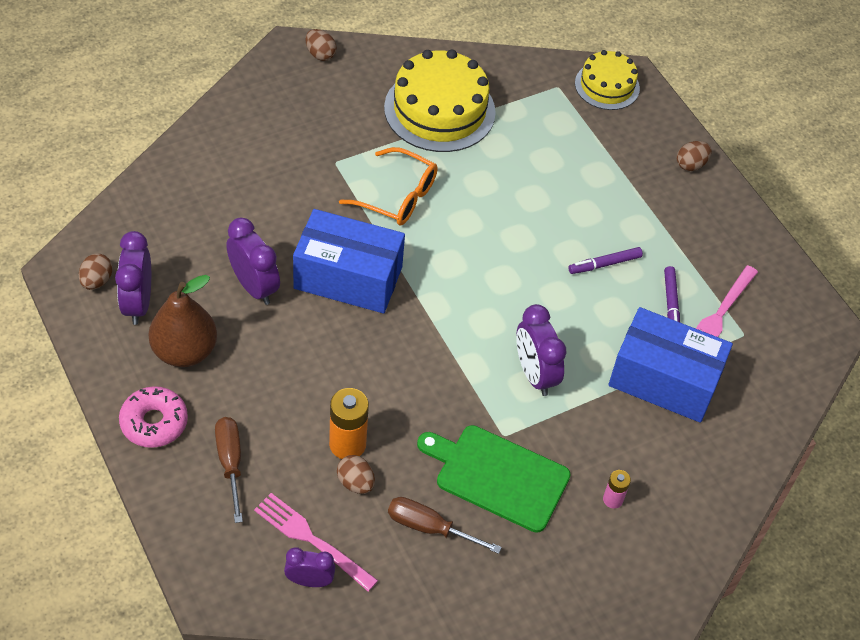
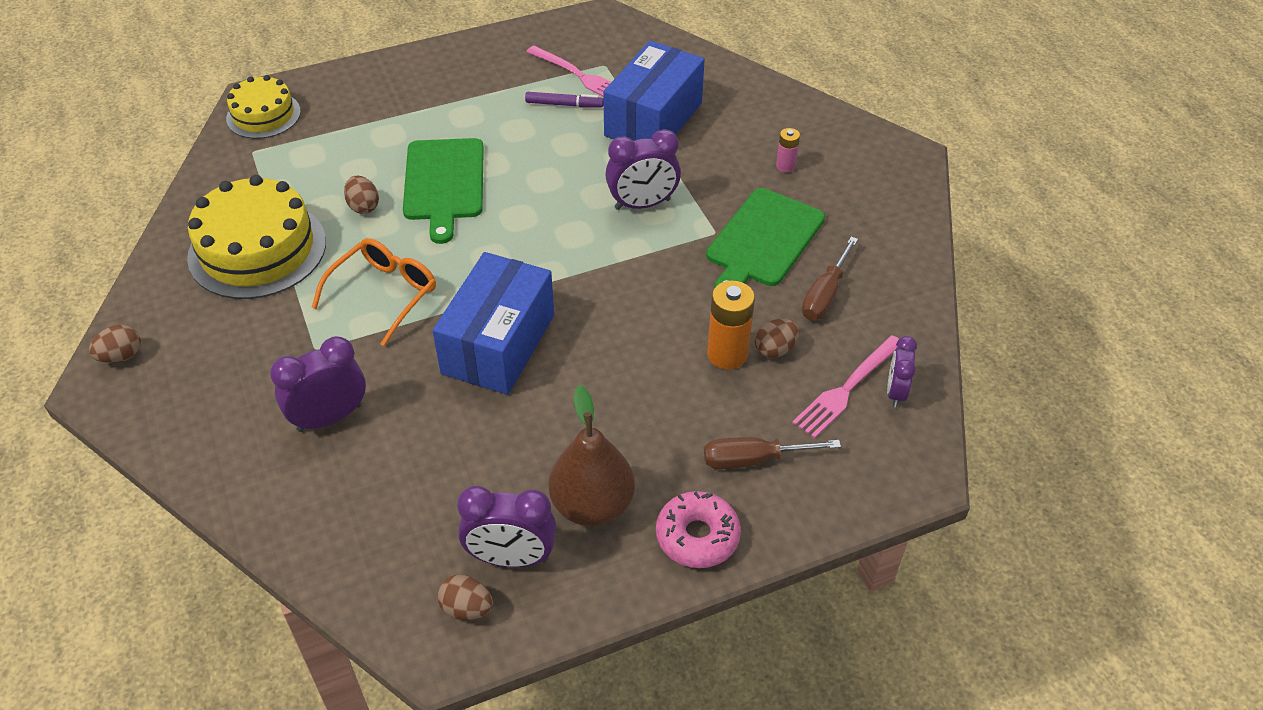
camera: 80 degrees left, 5 degrees down
purple clock [226,218,280,305] -> purple clock moved to [270,336,366,432]
purple marker [568,247,643,274] -> none
brown egg [677,141,712,171] -> brown egg moved to [344,176,379,214]
none -> green cutting board [403,138,484,244]

